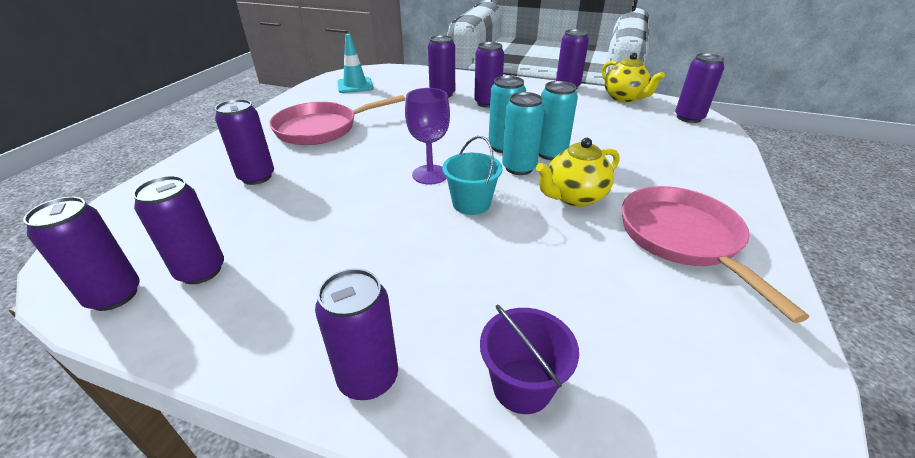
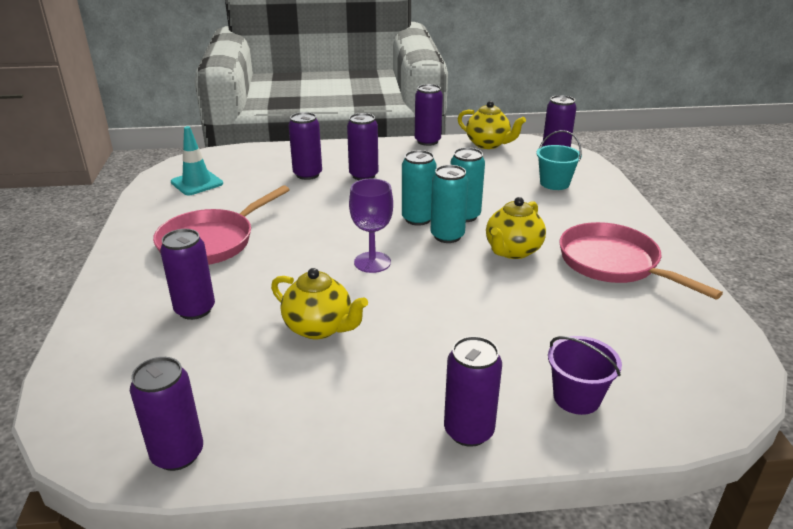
camera: 25 degrees left, 5 degrees down
purple can [133,176,224,284] -> none
turquoise bucket [442,136,502,215] -> turquoise bucket moved to [536,130,582,190]
none -> yellow teapot [271,268,368,339]

